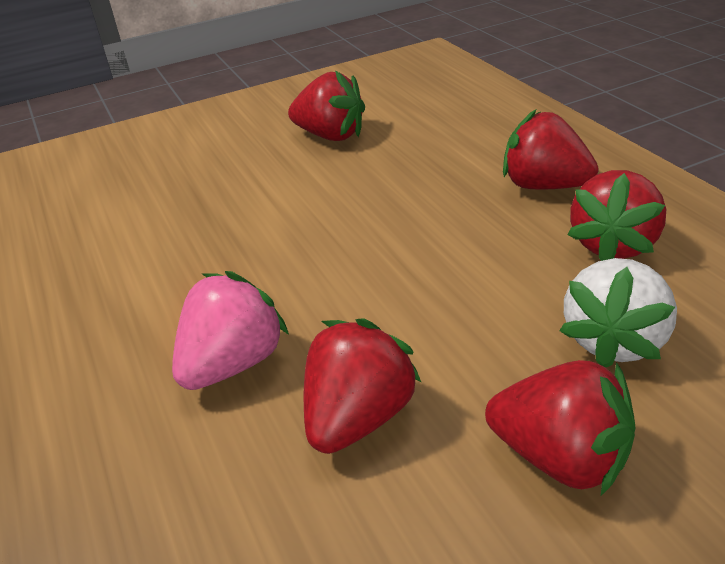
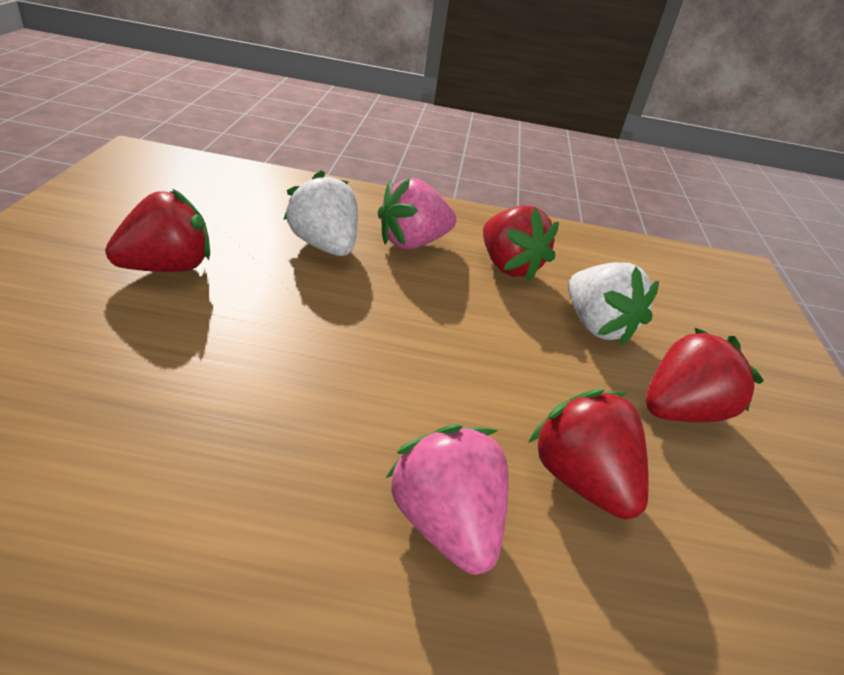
camera: 65 degrees left, 0 degrees up
red strawberry [503,109,599,189] -> pink strawberry [378,178,457,249]
none -> white strawberry [283,170,358,256]

